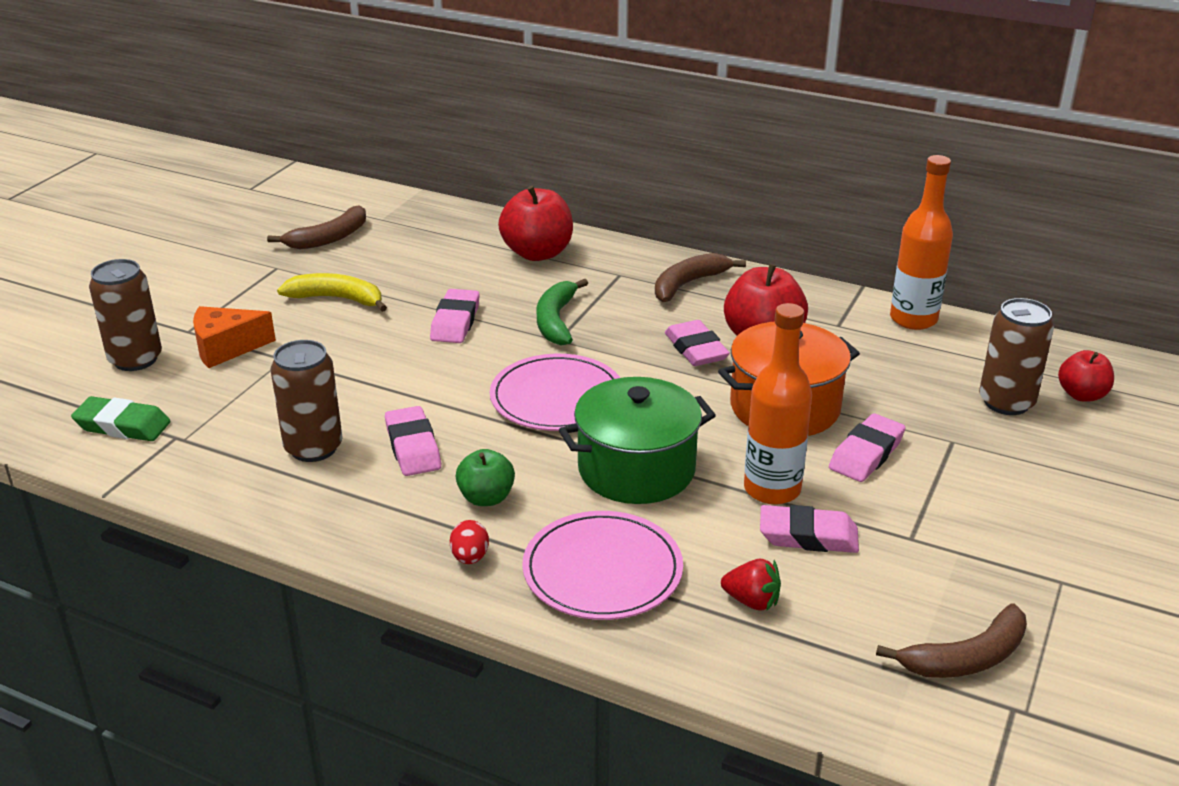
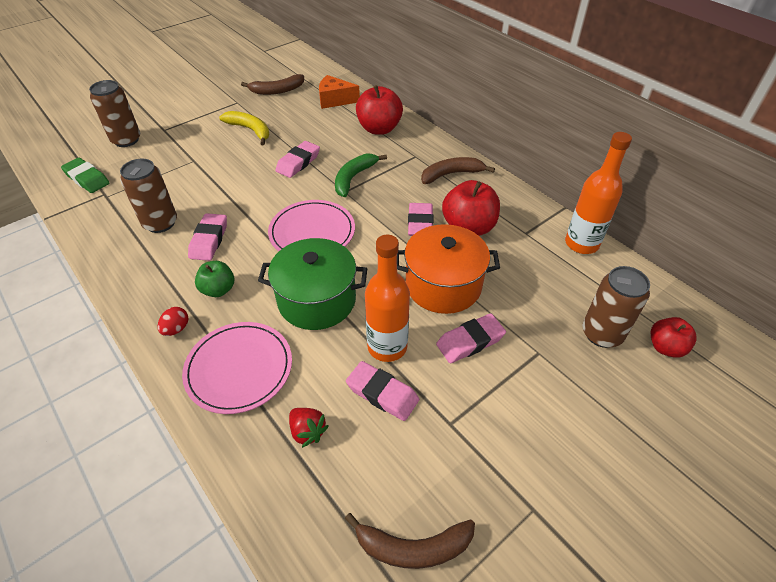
camera: 25 degrees right, 15 degrees up
orange cheese [193,306,276,368] -> orange cheese moved to [319,75,360,109]

